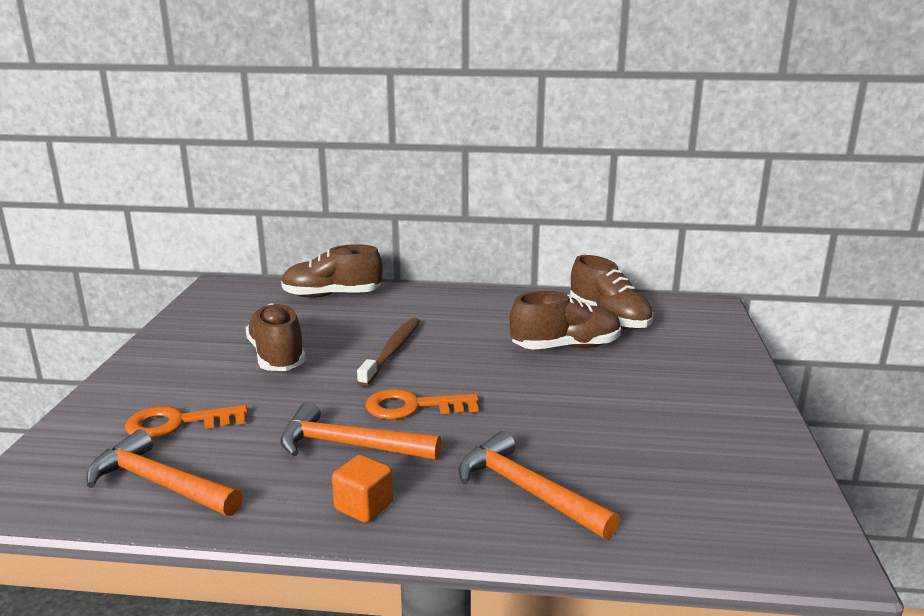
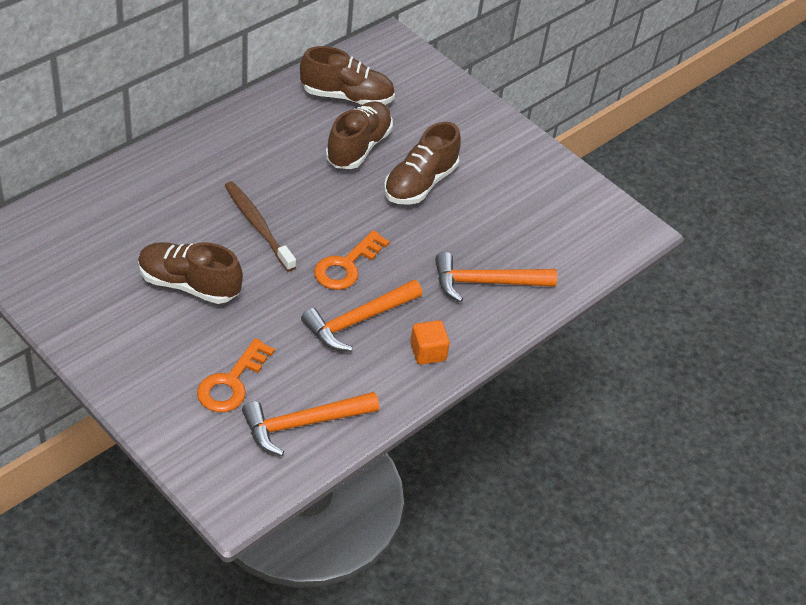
camera: 55 degrees left, 25 degrees up
brown shoe [281,244,383,298] -> brown shoe moved to [384,122,461,205]

